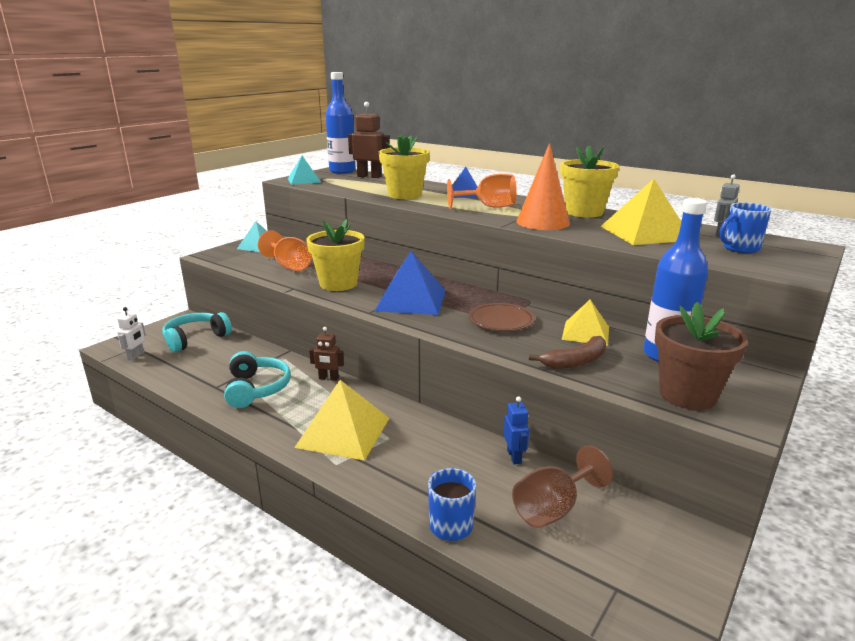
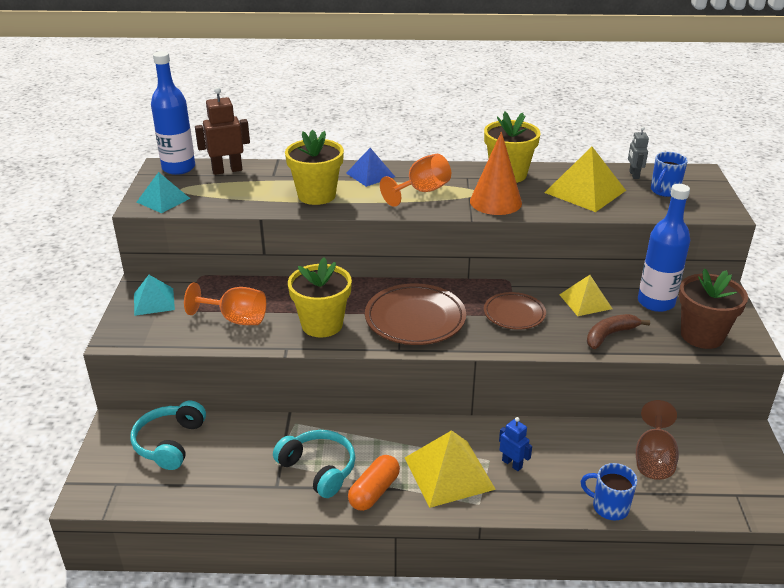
camera: 35 degrees left, 10 degrees up
white robot [117,307,146,361] -> none
brown robot [309,327,344,381] -> none
blue pyramid [375,251,446,315] -> brown plate [365,284,466,345]
blue robot [503,396,529,464] -> blue robot moved to [499,417,532,471]
brown banana [529,336,606,369] -> brown banana turned 150 degrees counterclockwise [587,314,650,349]
none -> orange capsule [348,455,400,511]

